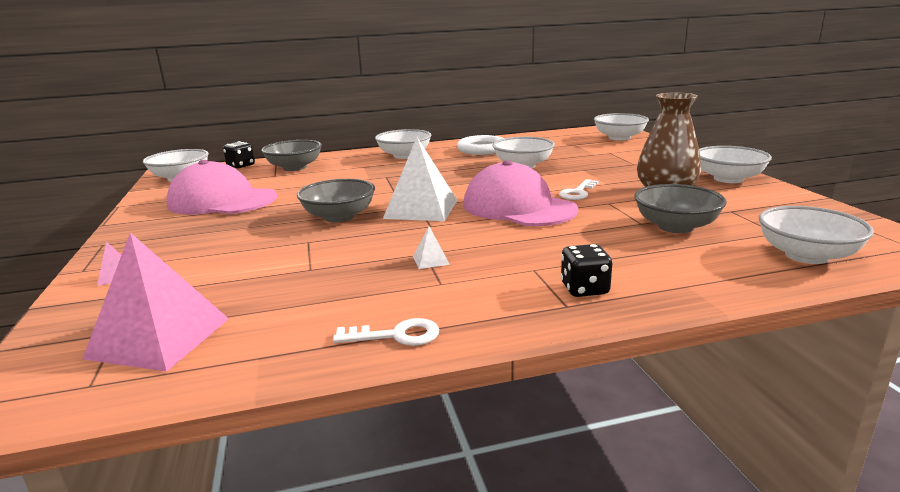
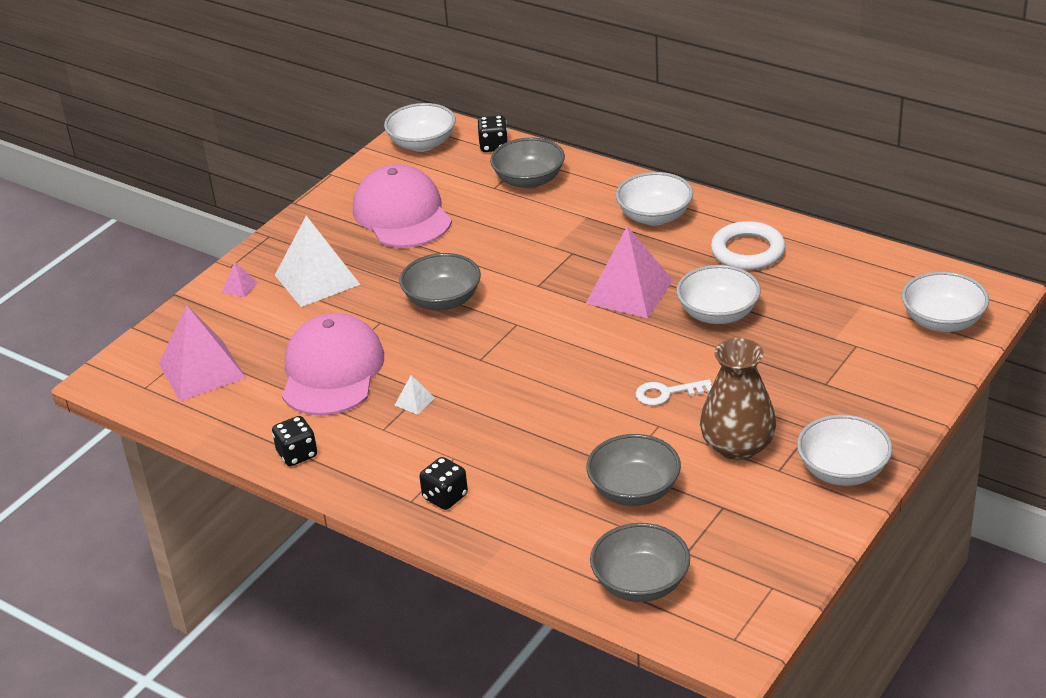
camera: 50 degrees right, 15 degrees up
white key [333,318,439,346] -> black dice [272,416,317,466]
white pyramid [383,137,457,221] -> white pyramid moved to [275,216,361,307]
pink cap [463,160,578,226] -> pink cap moved to [282,313,384,416]
white bowl [759,206,874,264] -> grey bowl [590,523,690,602]
none -> pink pyramid [586,226,673,318]

